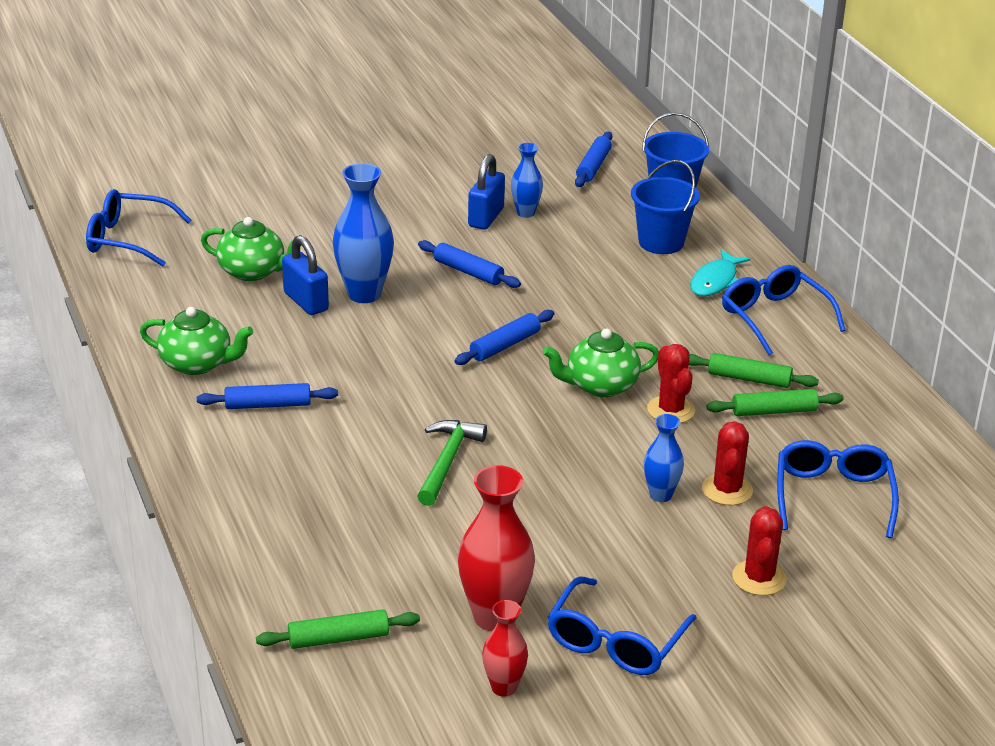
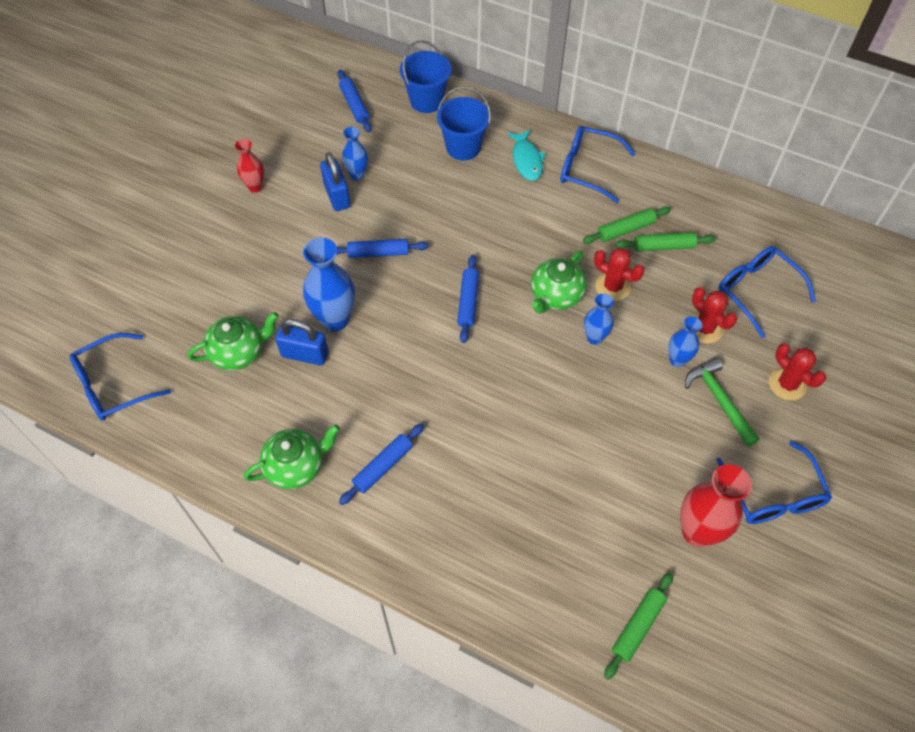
camera: 40 degrees left, 25 degrees up
green hammer [417,420,487,506] -> green hammer moved to [685,357,760,447]
red vase [482,600,528,697] -> red vase moved to [235,139,264,193]
green rolling pin [707,389,844,416] -> green rolling pin turned 45 degrees clockwise [615,232,716,251]
none -> blue vase [584,293,614,345]

